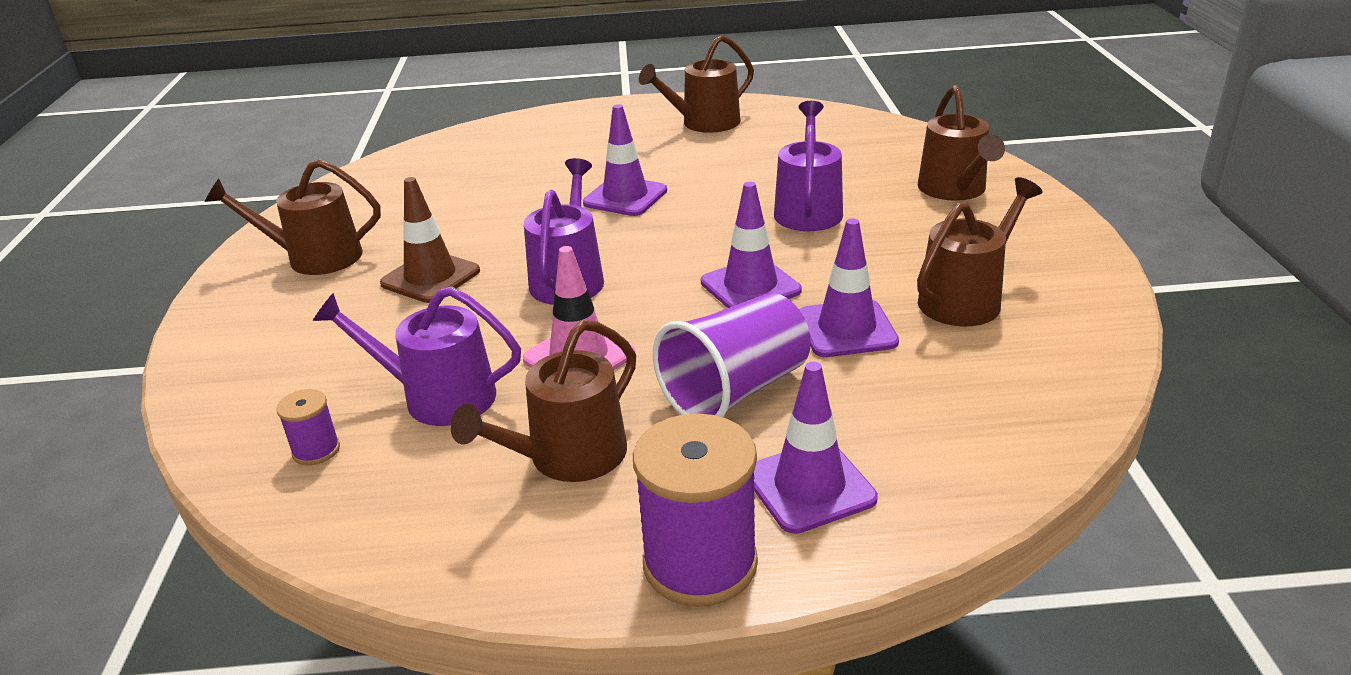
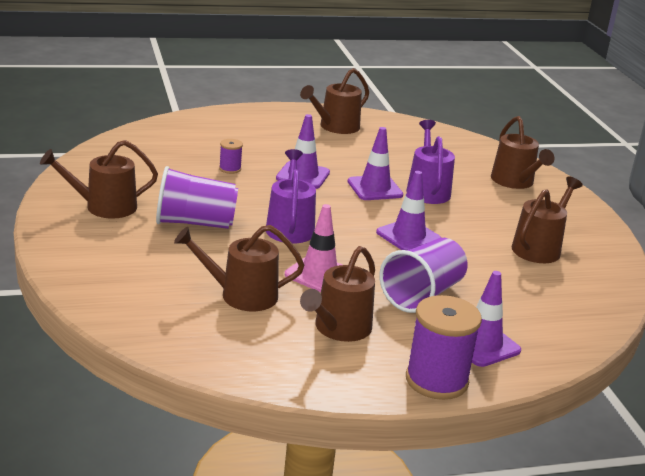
camera: 15 degrees left, 5 degrees down
purple spool [276,389,340,465] -> purple spool moved to [219,139,243,174]
purple watering can [313,287,521,426] -> brown watering can [174,225,304,311]
brown traffic cone [380,177,480,303] -> purple cup [156,166,238,229]
purple traffic cone [799,218,899,357] -> purple traffic cone moved to [348,127,403,200]

